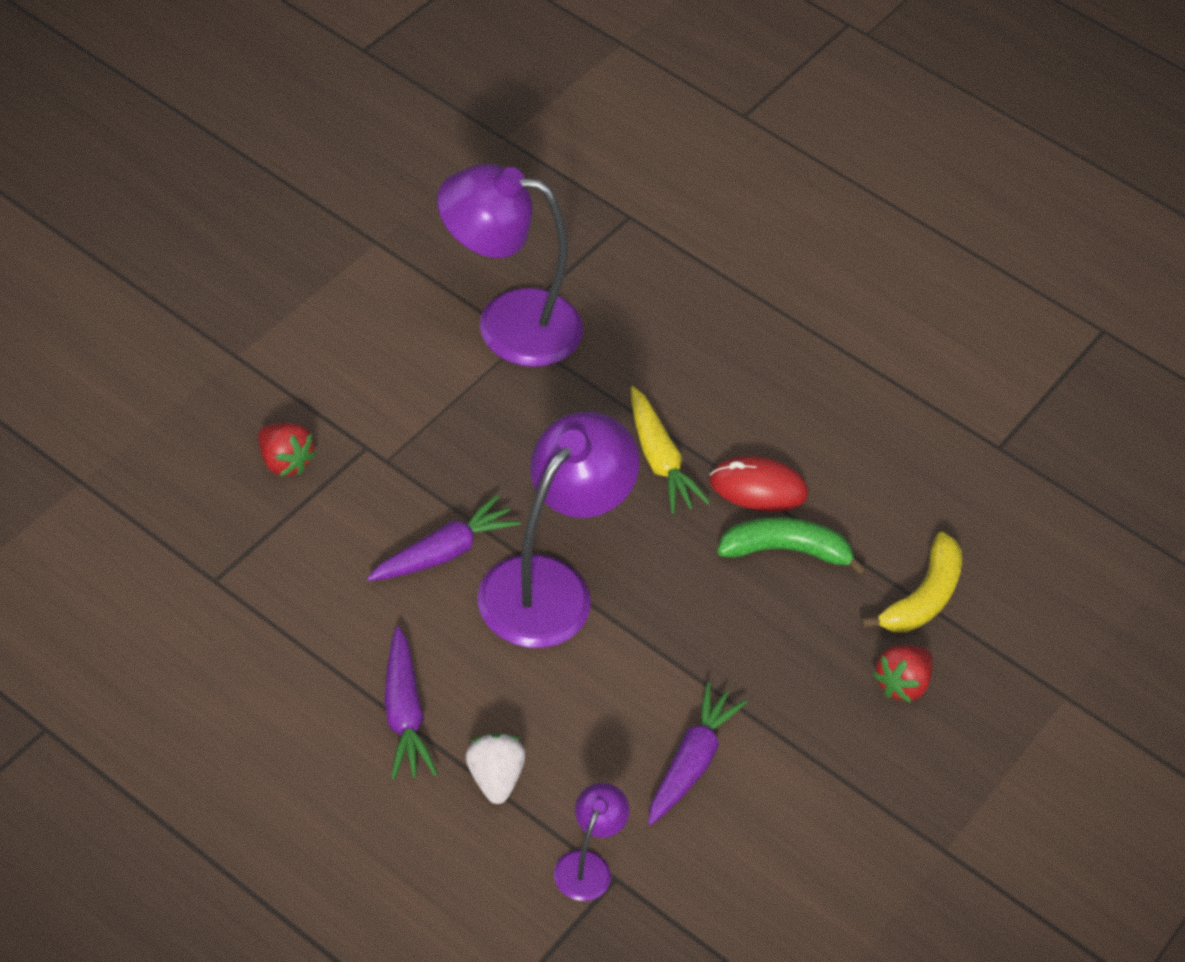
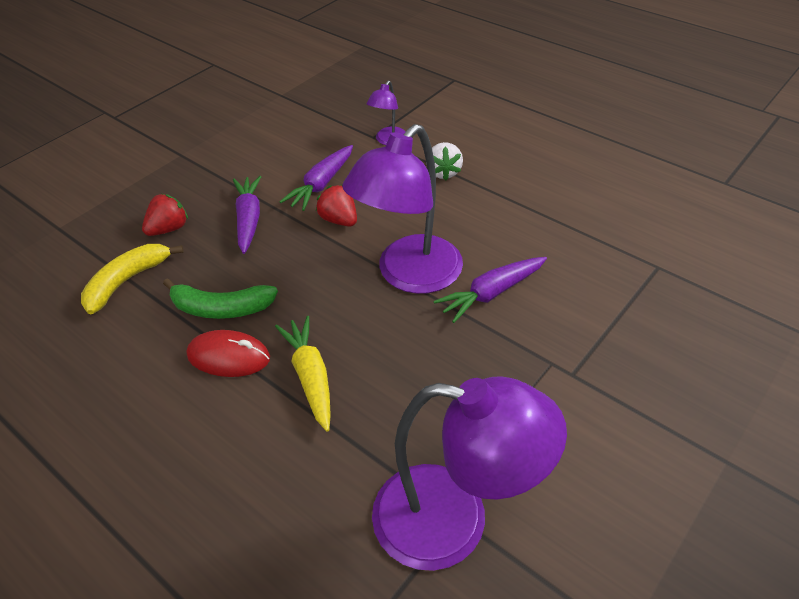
camera: 170 degrees left, 5 degrees down
red strawberry [258,423,316,477] -> red strawberry moved to [316,185,357,227]
purple carrot [384,627,438,780] -> purple carrot moved to [233,176,261,254]

